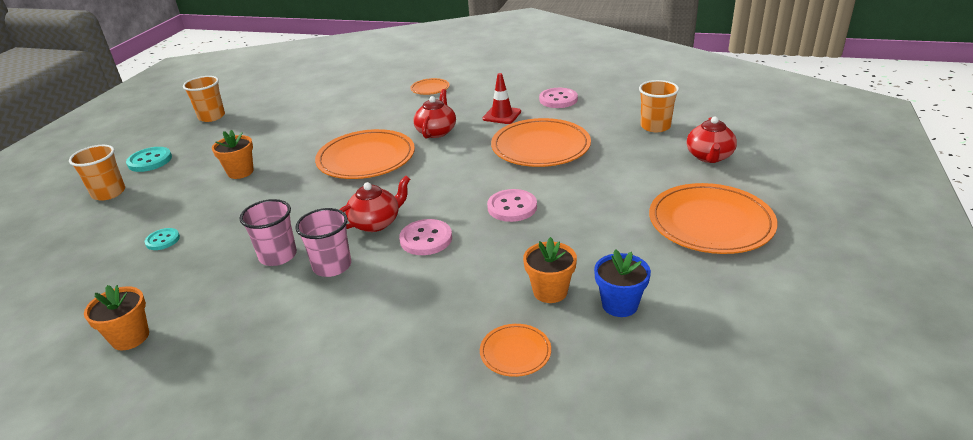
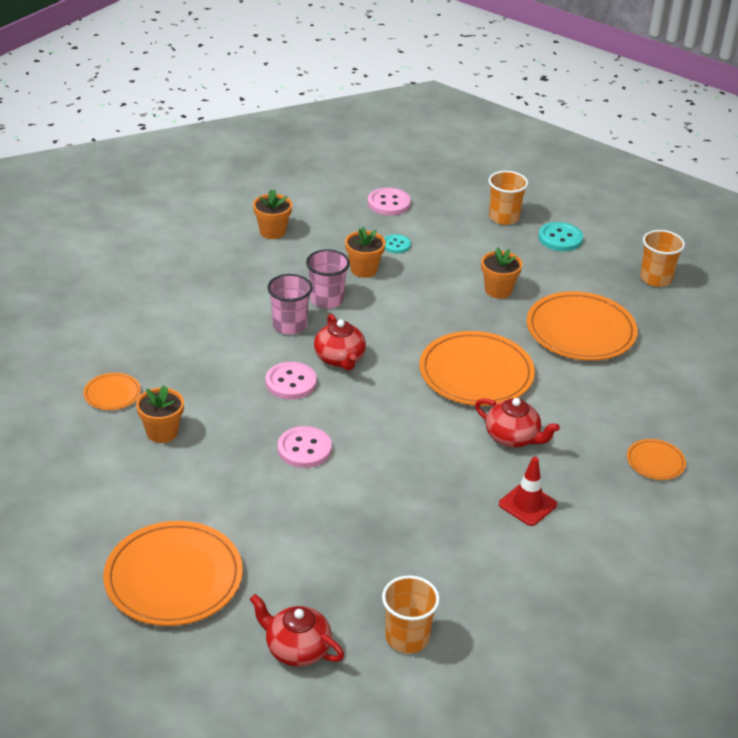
camera: 105 degrees right, 5 degrees up
orange plate [491,118,591,167] -> orange plate moved to [527,291,638,361]
pink button [539,88,578,108] -> pink button moved to [368,188,411,216]
blue flower pot [594,249,651,317] -> none
none -> orange flower pot [345,226,386,278]

